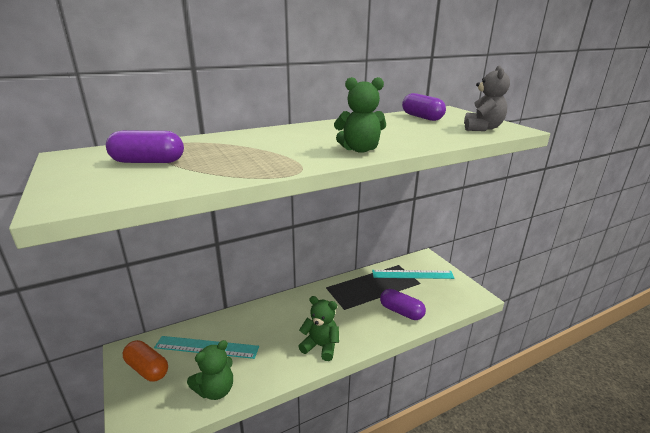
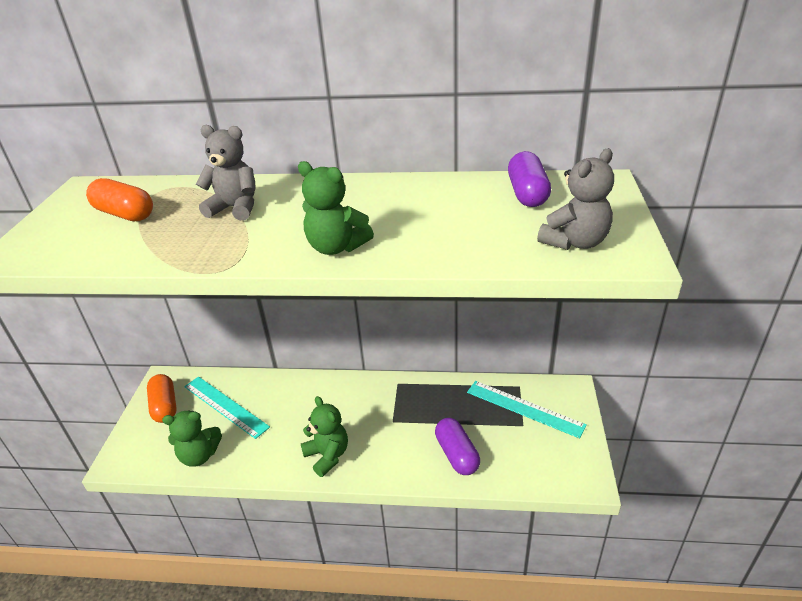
camera: 35 degrees right, 10 degrees up
purple capsule [106,131,184,163] -> orange capsule [86,178,153,221]
none -> grey teddy bear [196,125,256,221]

